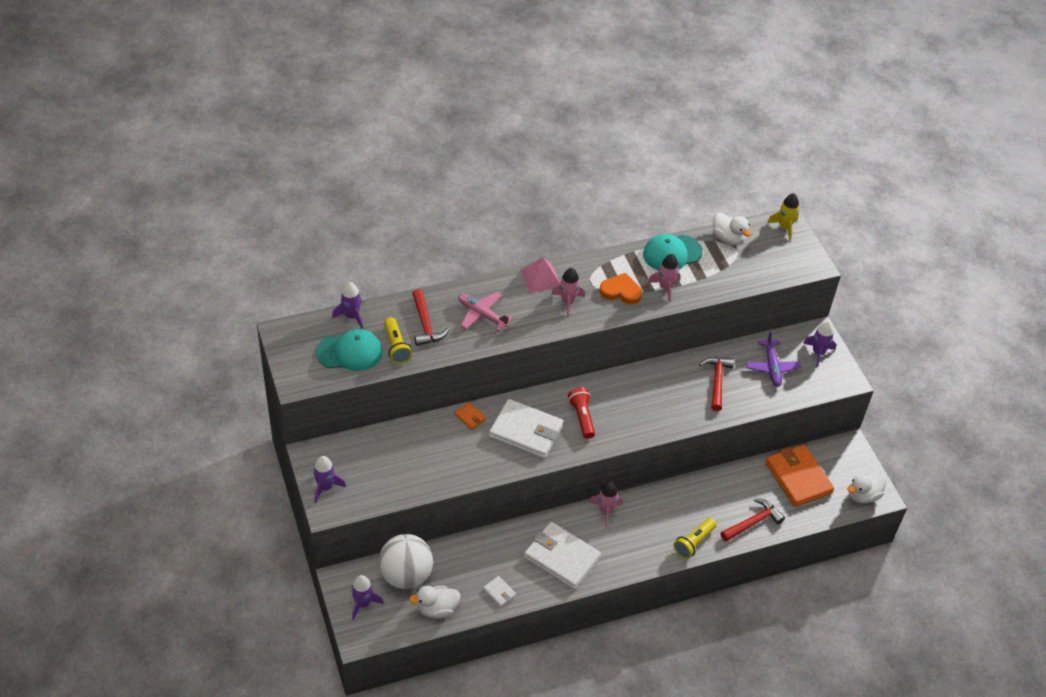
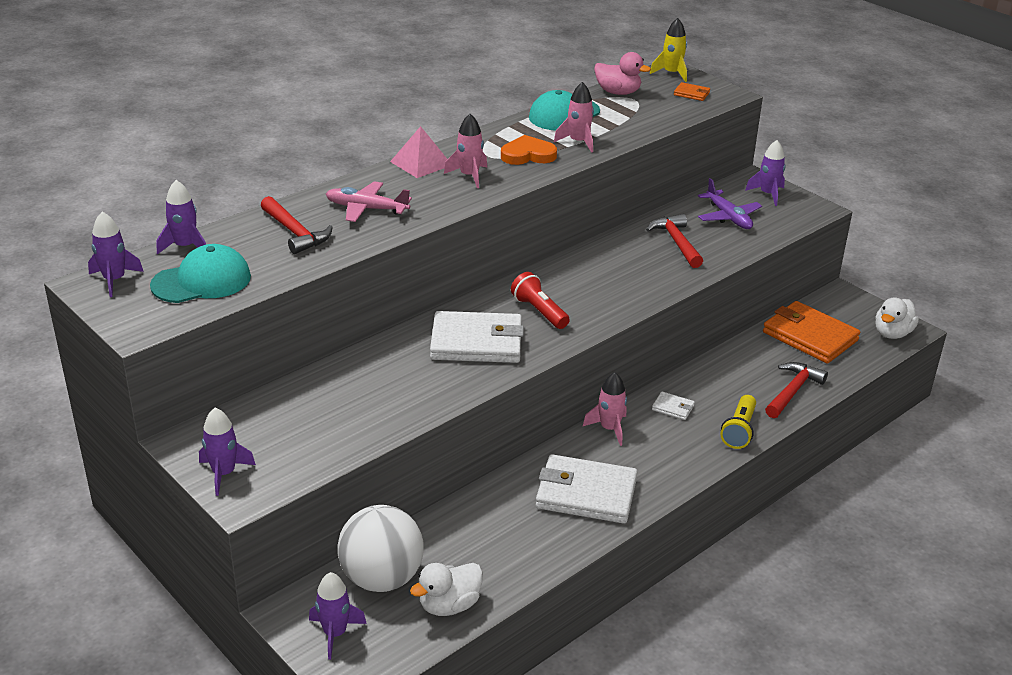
camera: 20 degrees left, 15 degrees down
yellow flashlight [384,317,412,364] -> none
orange wallet [454,402,486,430] -> orange wallet moved to [674,82,710,101]
white wallet [483,576,516,607] -> white wallet moved to [652,391,695,420]
white duck [713,213,752,245] -> pink duck [594,52,651,95]
none -> purple rocket [88,212,144,297]

